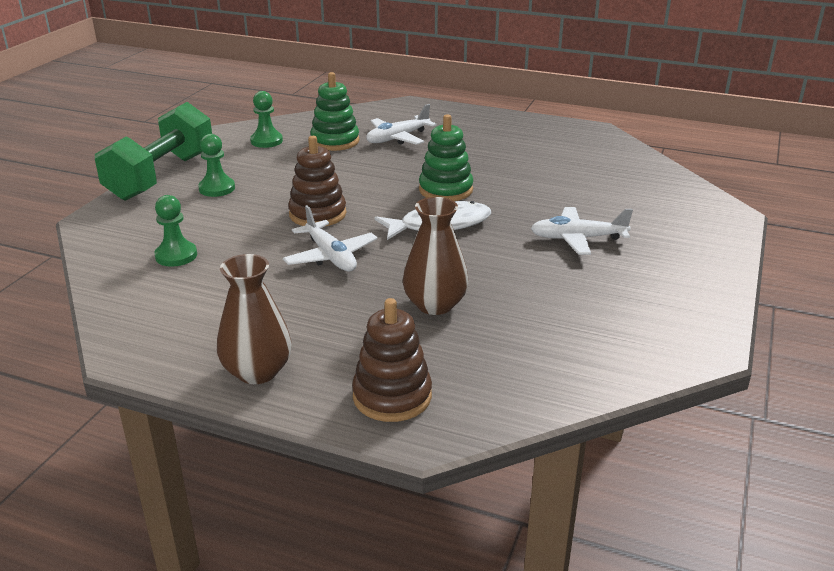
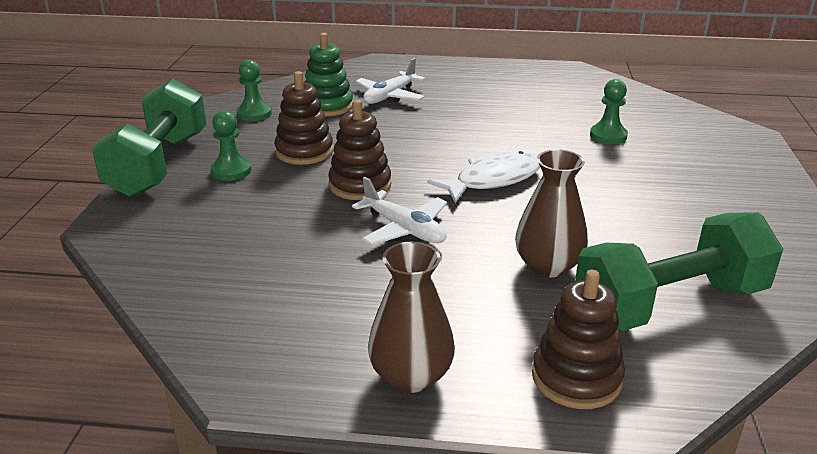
camera: 15 degrees left, 0 degrees up
green pawn [154,195,197,267] -> green pawn moved to [590,79,628,144]
green stacking toy [419,114,473,201] -> none
white plane [531,207,633,255] -> none
none -> brown stacking toy [274,71,333,165]
none -> green dumbbell [575,212,783,331]

